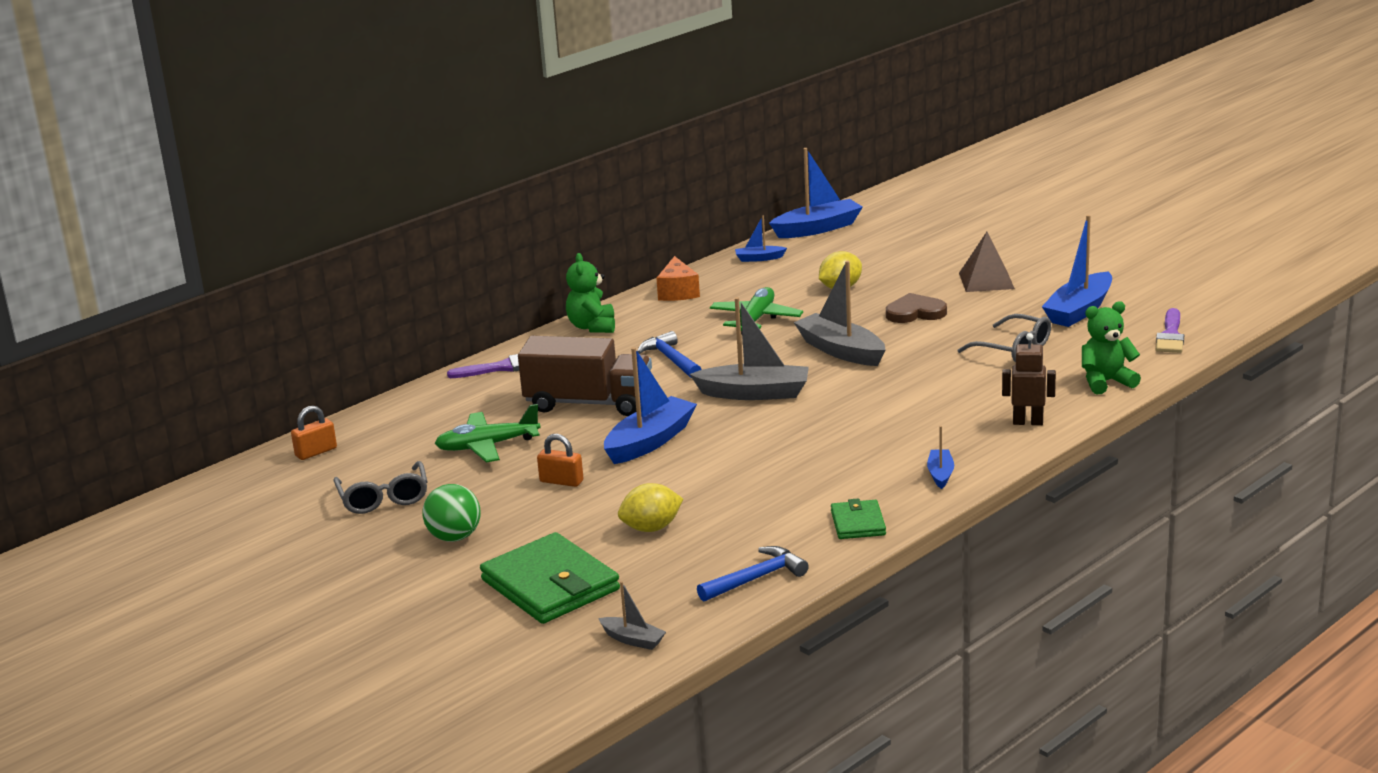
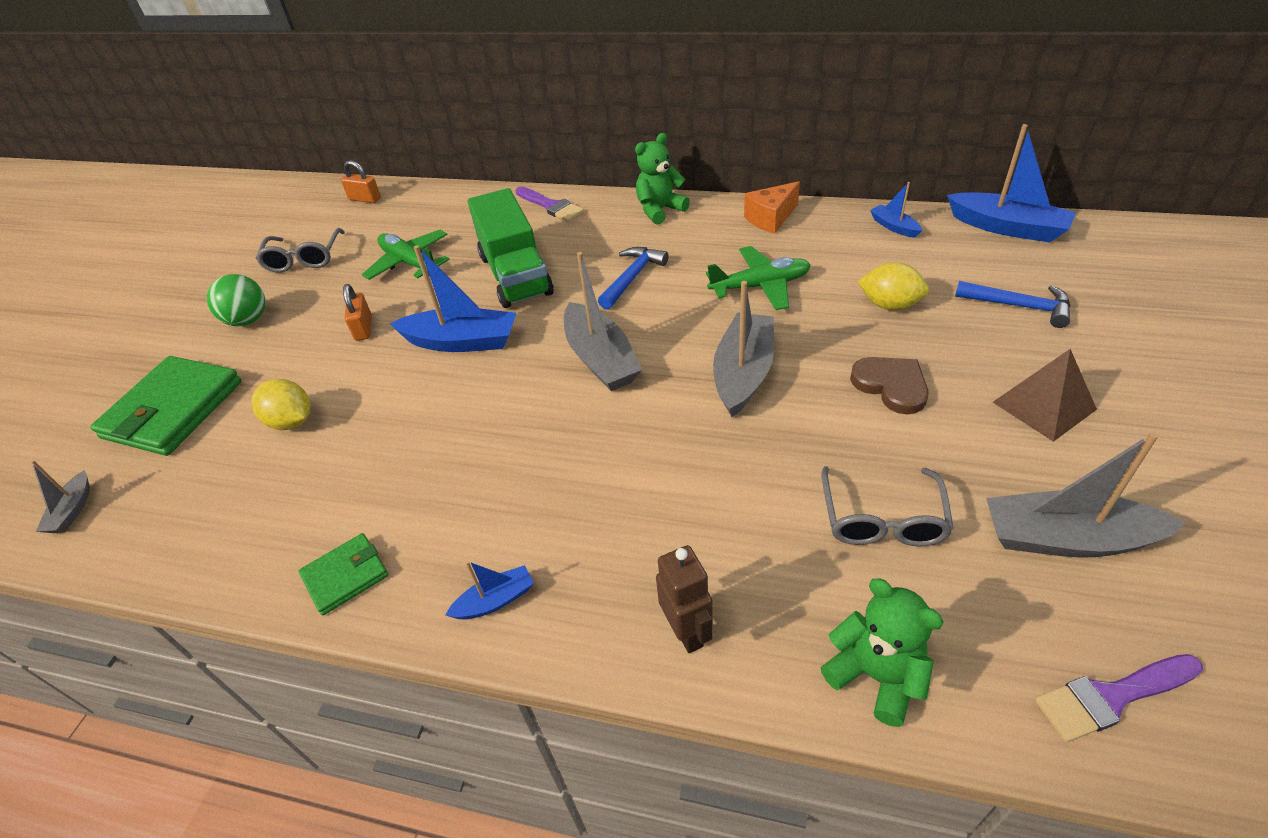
camera: 60 degrees right, 20 degrees up
grey glasses [333,461,427,514] -> grey glasses turned 45 degrees counterclockwise [256,228,345,272]
brown truck [518,336,652,416] -> green truck [468,188,554,308]
blue hammer [697,546,809,602] -> blue hammer moved to [955,281,1070,328]
blue boat [1042,215,1112,327] -> grey boat [986,432,1186,558]

